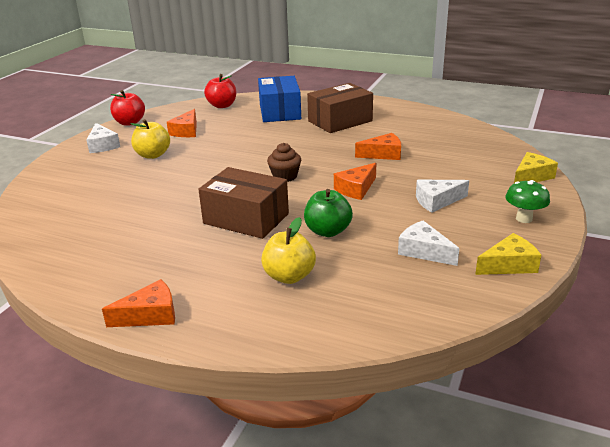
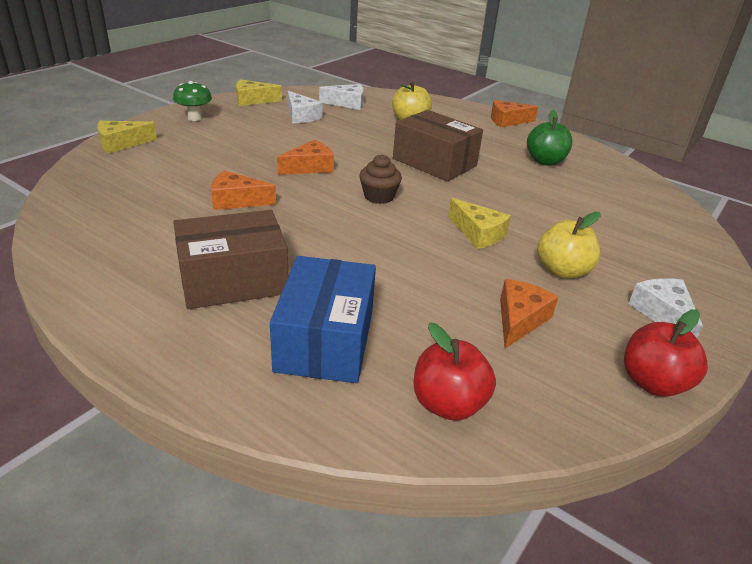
camera: 170 degrees left, 5 degrees up
green apple [304,189,353,237] -> green apple moved to [527,110,572,166]
white cheese [416,180,469,213] -> white cheese moved to [319,84,364,110]
none -> yellow cheese [448,198,511,249]

